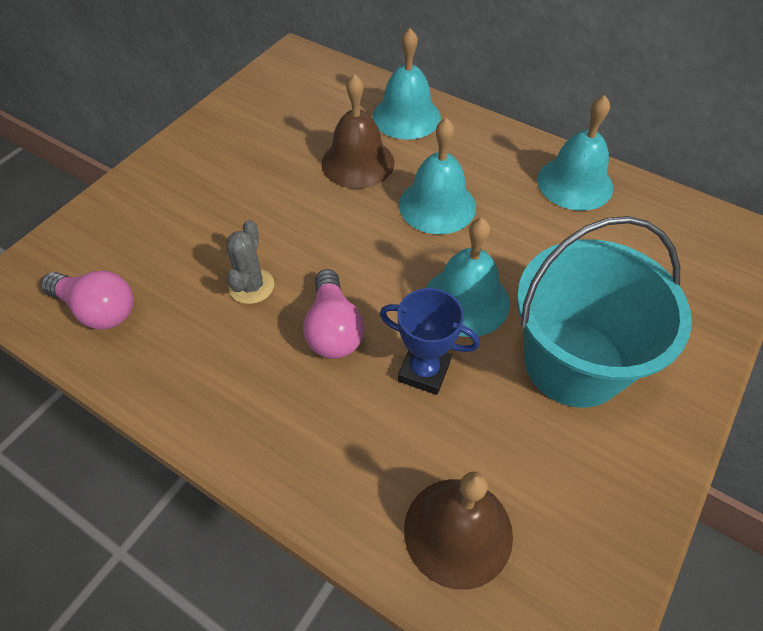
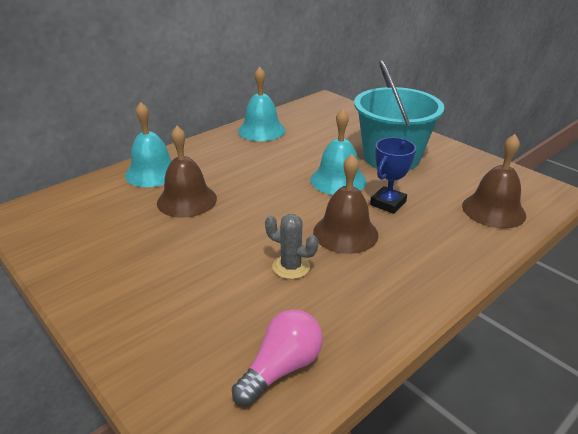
camera: 75 degrees left, 20 degrees down
pink light bulb [303,269,364,359] -> brown bell [313,154,378,254]
turquoise bell [399,118,476,234] -> none

